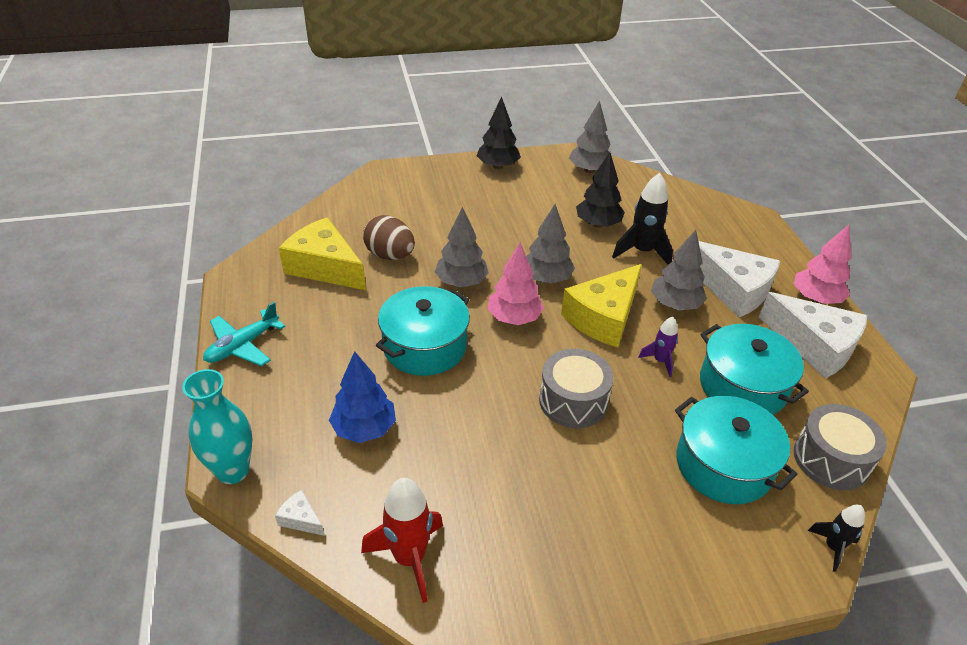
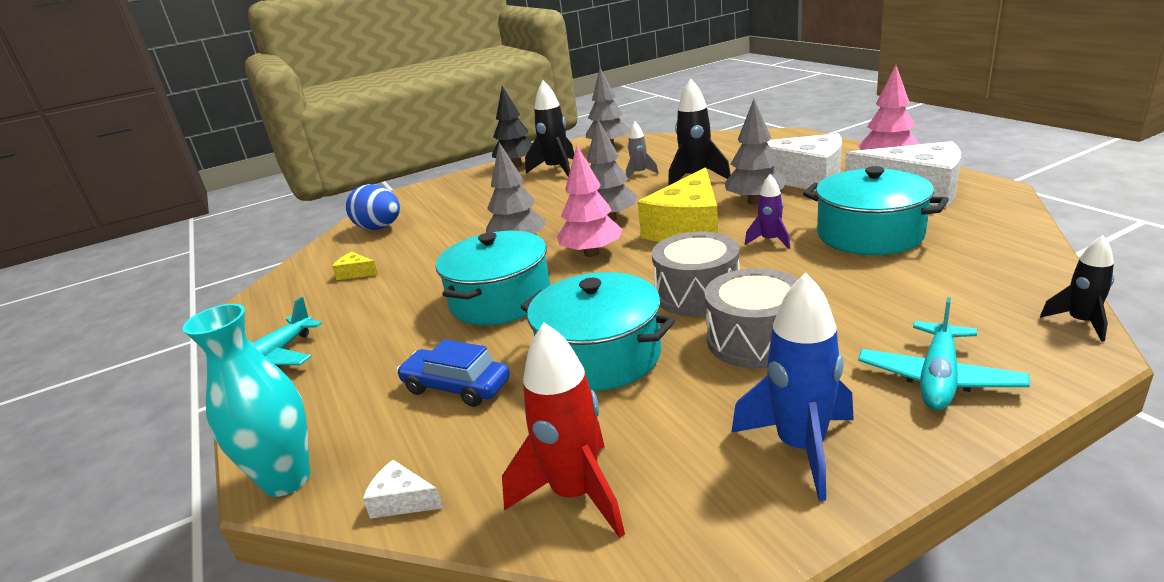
camera: 10 degrees left, 15 degrees down
yellow cheese [279,217,366,290] -> yellow cheese [332,252,378,280], size x0.41
blue tree [329,351,396,443] -> blue car [396,339,510,407]
brown egg [363,215,415,260] -> none
black tree [576,152,625,228] -> grey rocket [626,122,659,179]
turquoise pot [675,396,797,504] -> turquoise pot moved to [521,272,675,391]
grey drum [794,404,887,491] -> grey drum moved to [705,268,798,369]
none -> blue egg [346,184,400,230]
none -> black rocket [525,81,574,177]
none -> blue rocket [731,273,854,501]
none -> turquoise plane [858,297,1030,410]

